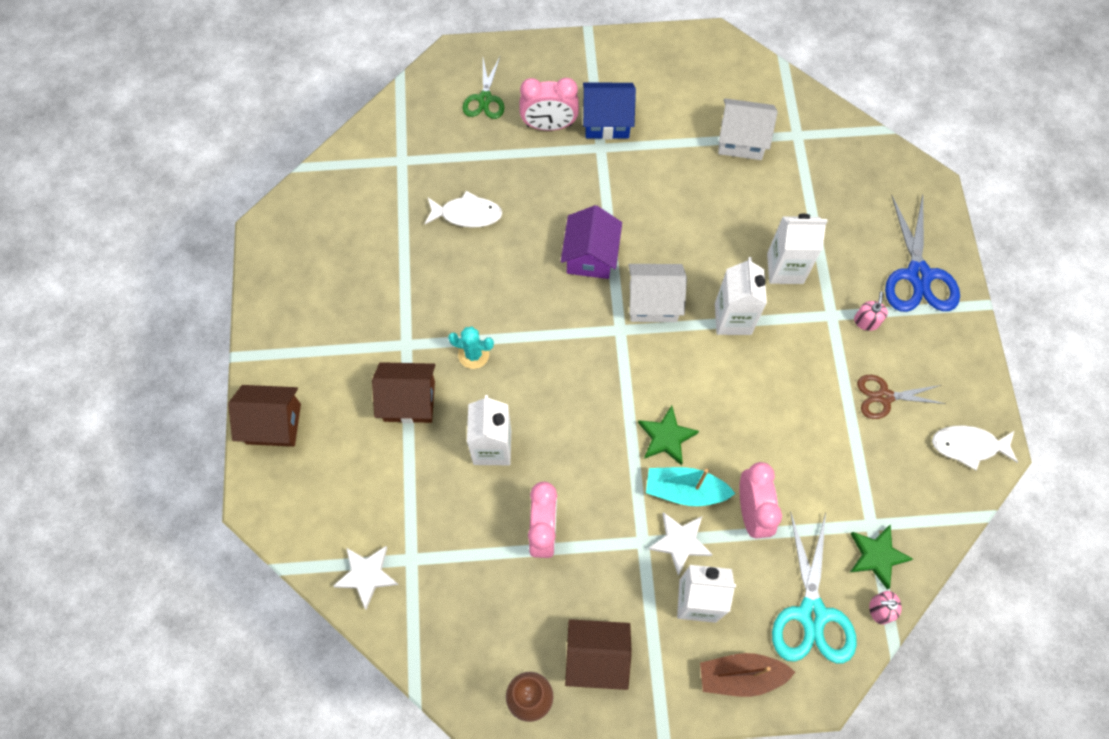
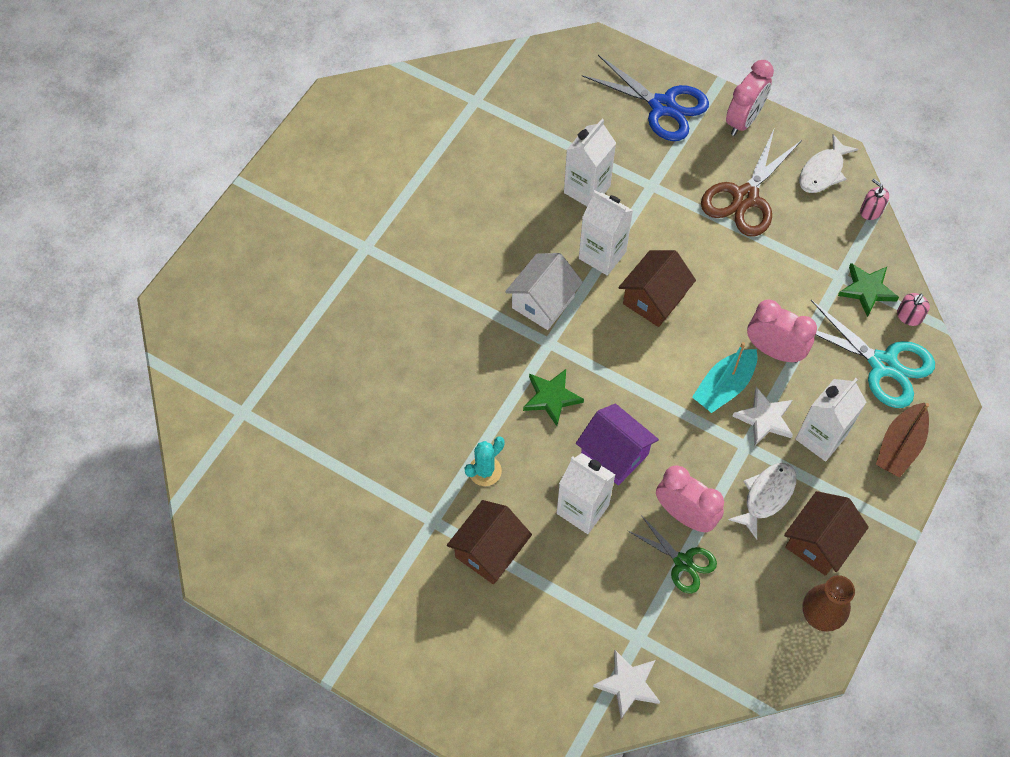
camera: 55 degrees left, 5 degrees down
brown house [228,385,301,447] -> brown house moved to [618,250,696,327]
white fish [424,191,502,228] -> white fish moved to [728,463,797,540]
green scissors [462,57,504,119] -> green scissors moved to [627,515,717,594]
pink clock [520,78,579,131] -> pink clock moved to [726,60,774,136]
purple house [561,205,622,279] -> purple house moved to [576,404,659,486]
blue house [583,83,636,139] -> none
green star [638,406,699,465] -> green star moved to [523,369,584,426]
white house [718,98,778,160] -> none
pink soap dispenser [854,292,888,331] -> pink soap dispenser moved to [860,178,889,220]
brown scissors [857,375,945,419] -> brown scissors [701,130,802,237], size x1.63

